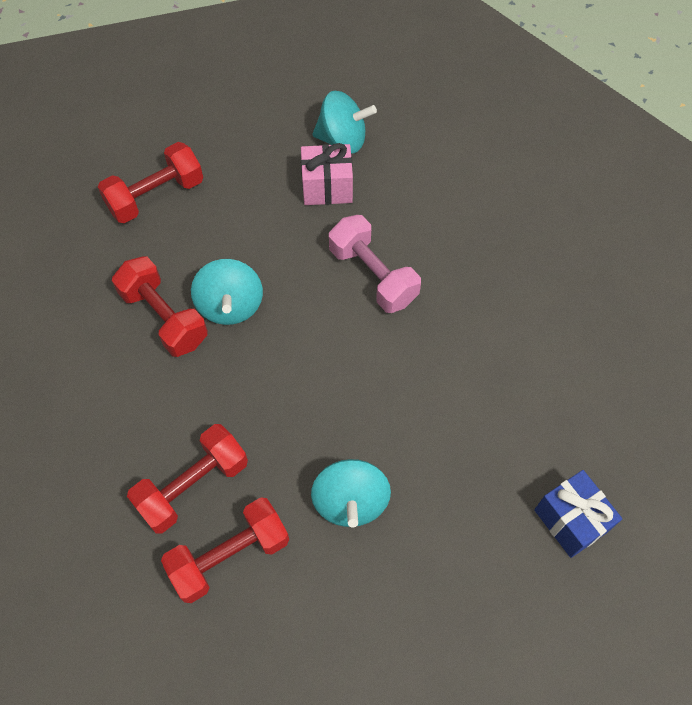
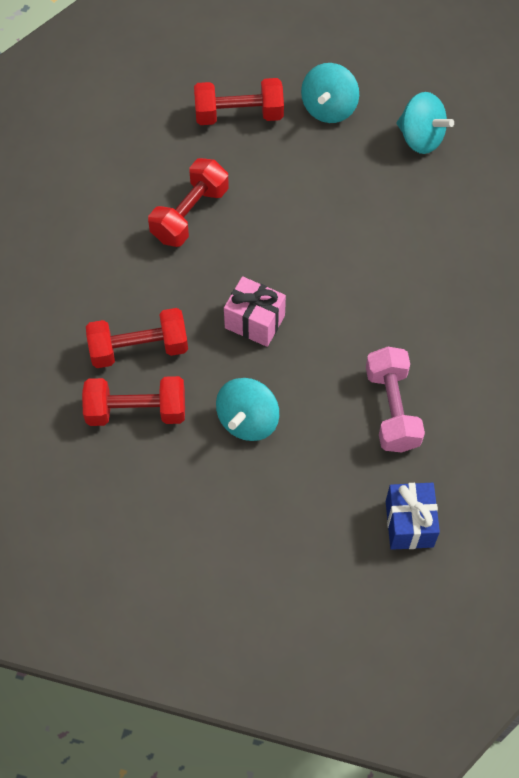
camera: 30 degrees right, 0 degrees up
red dumbbell [112,256,208,357] -> red dumbbell turned 45 degrees clockwise [148,158,229,247]
turquoise spinning top [191,259,263,325] -> turquoise spinning top moved to [301,63,359,123]
pink gift [301,143,353,205] -> pink gift moved to [224,276,286,347]
pink dumbbell [329,215,421,313] -> pink dumbbell moved to [366,346,425,453]

